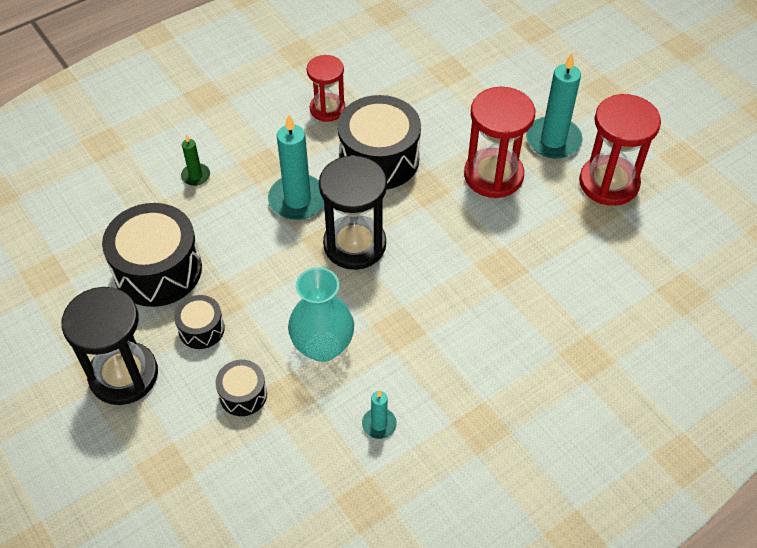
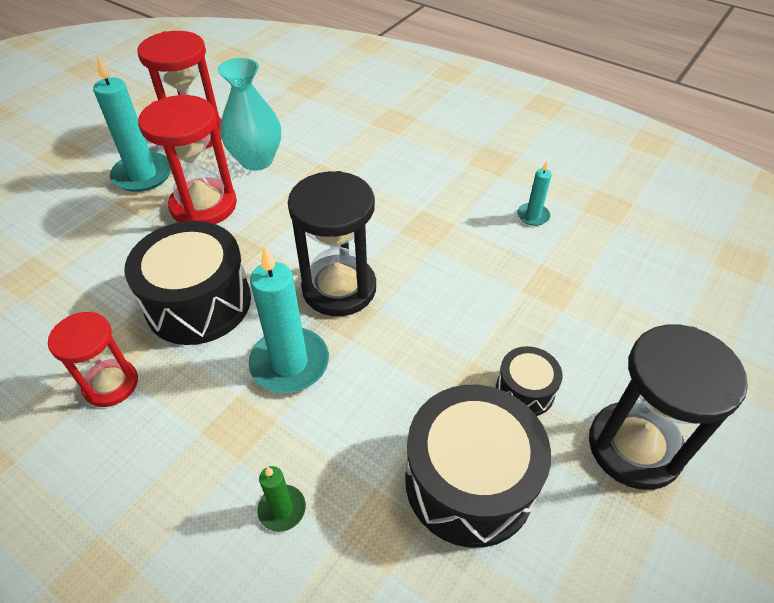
camera: 110 degrees left, 5 degrees down
black drum [216,360,267,416] -> none
turquoise vase [288,267,354,362] -> turquoise vase moved to [218,58,281,171]

